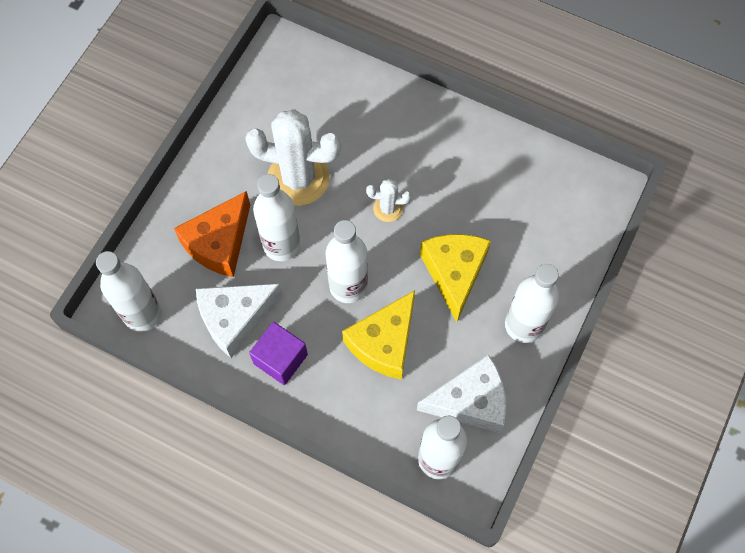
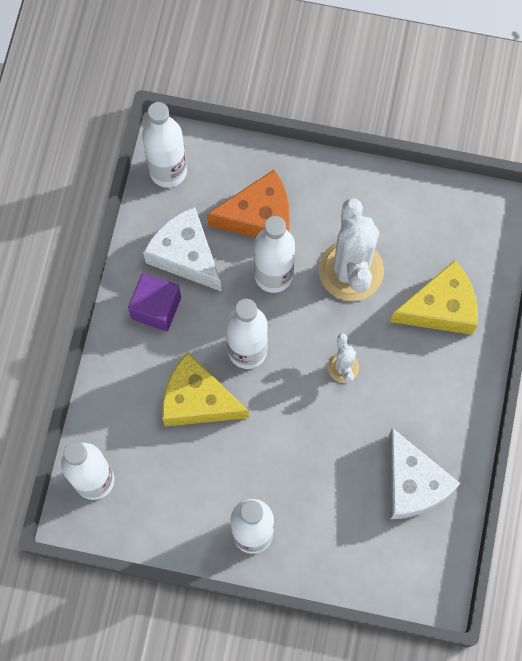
camera: 75 degrees right, 5 degrees up
orange cheese [174,191,250,277] -> orange cheese turned 150 degrees clockwise [207,170,290,238]
white cheese [417,354,506,433] -> white cheese moved to [389,428,461,519]
yellow cheese [420,234,491,322] -> yellow cheese moved to [390,260,478,335]

